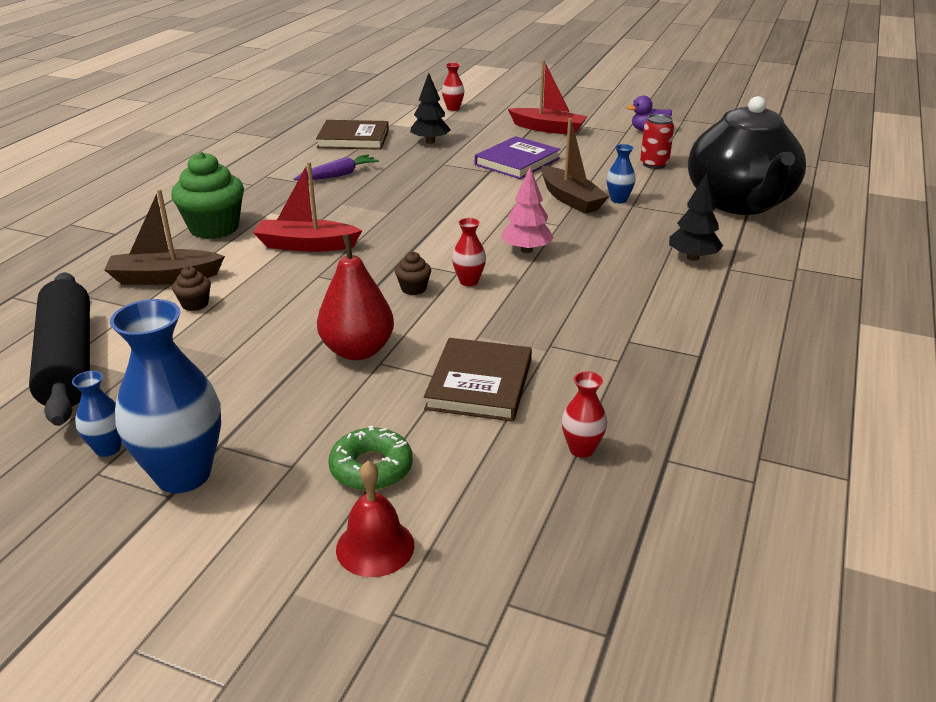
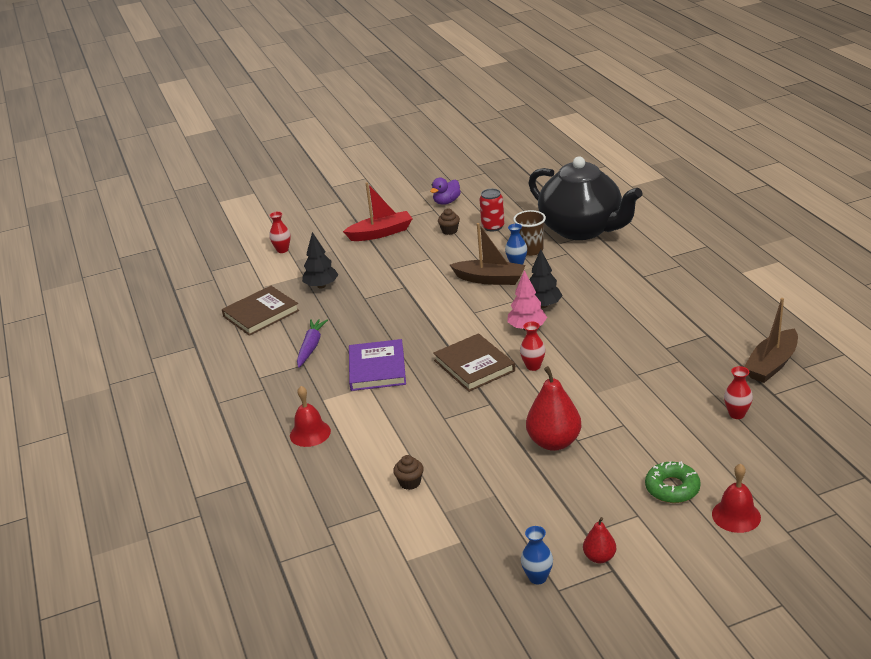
camera: 40 degrees left, 0 degrees up
black rolling pin [29,272,90,426] -> none
brown boat [104,189,225,285] -> brown boat moved to [744,298,798,383]
blue vase [110,299,221,493] -> red pear [583,517,616,563]
green cupcake [171,152,244,239] -> red bell [290,386,331,447]
red boat [253,162,362,252] -> none
brown cupcake [395,251,431,295] -> brown cupcake moved to [438,208,460,235]
brown book [424,338,532,422] -> brown book moved to [433,333,515,392]
purple book [475,136,561,179] -> purple book moved to [349,339,406,391]
black tree [669,173,723,261] -> black tree moved to [529,249,563,308]
none -> brown cup [513,210,546,256]

